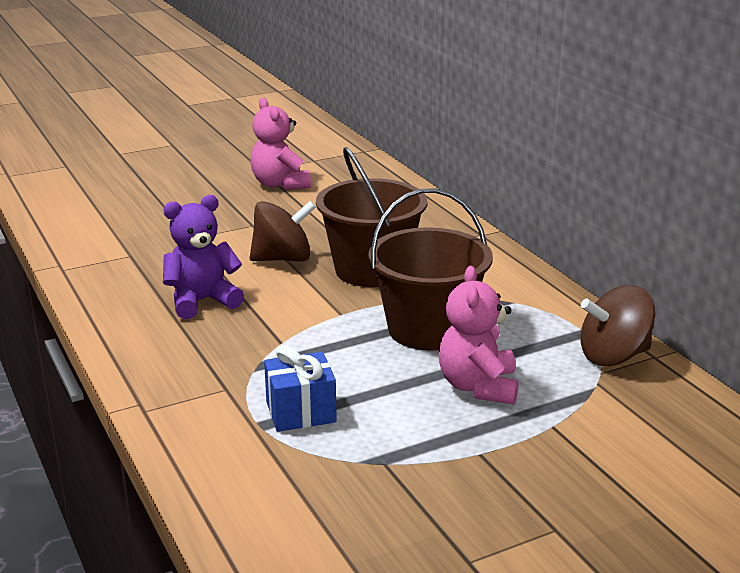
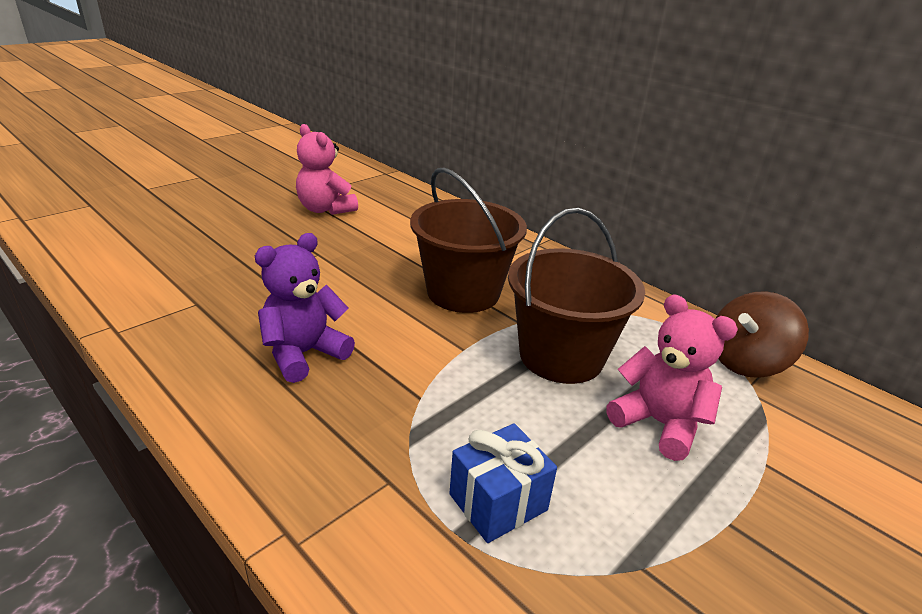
camera: 20 degrees left, 5 degrees up
brown spinning top [250,201,316,261] -> none
pink teddy bear [439,266,519,405] -> pink teddy bear turned 150 degrees clockwise [606,294,738,461]

